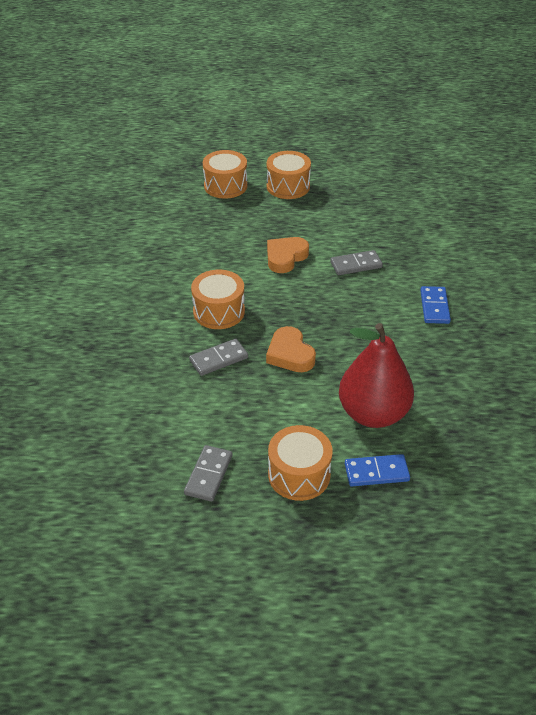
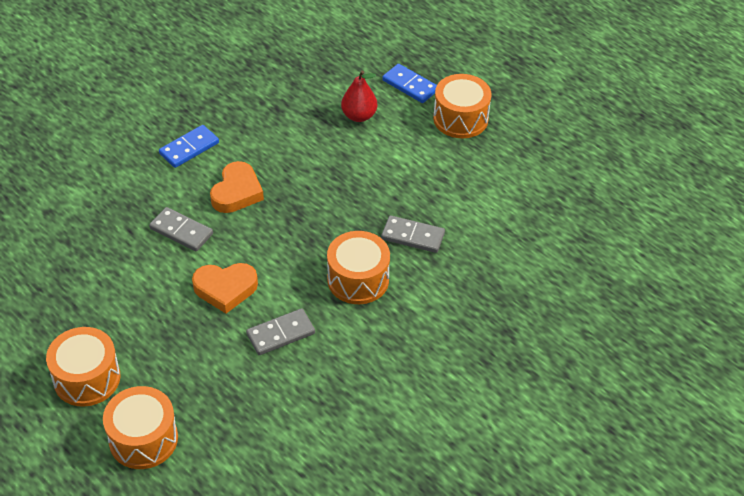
camera: 135 degrees left, 5 degrees up
grey domino [184,445,232,502] -> grey domino moved to [246,308,315,355]
orange heart [266,326,316,372] -> orange heart moved to [210,161,264,213]
red pear [339,323,414,428] -> red pear [341,71,377,122], size x0.52

